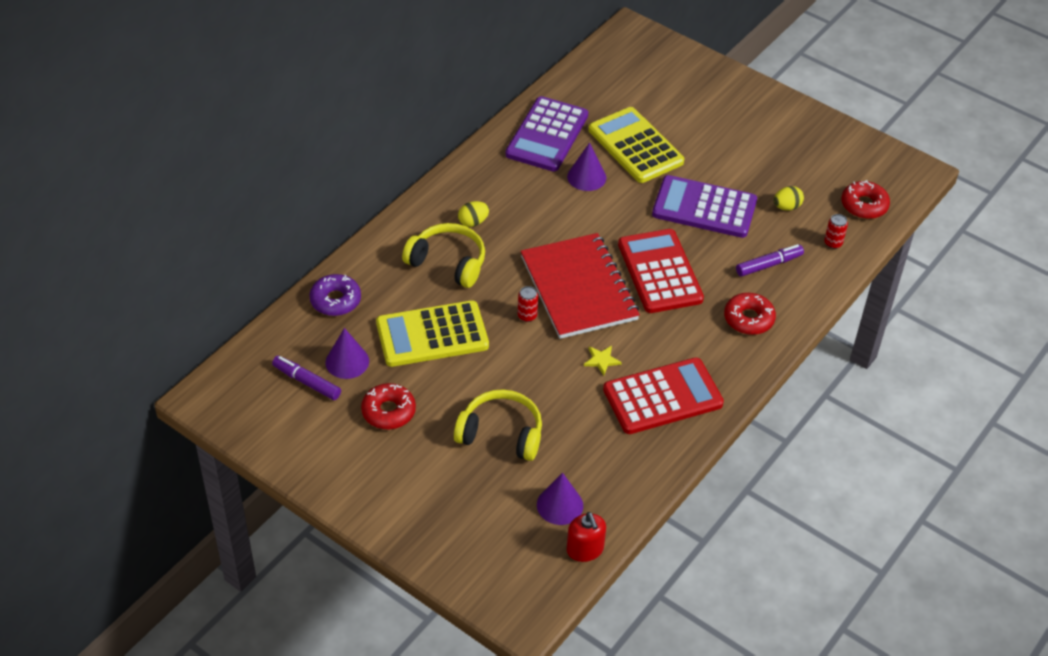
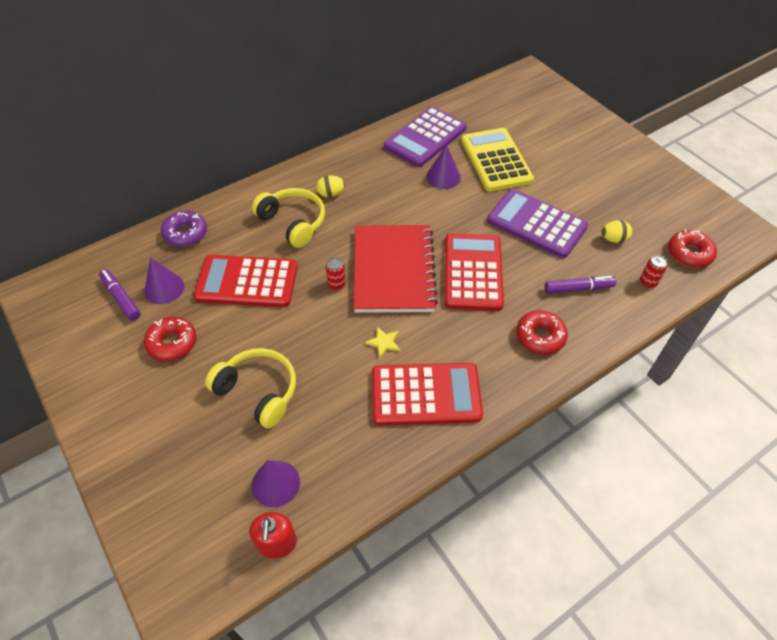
camera: 20 degrees right, 5 degrees up
yellow calculator [376,300,489,367] -> red calculator [194,255,298,307]

